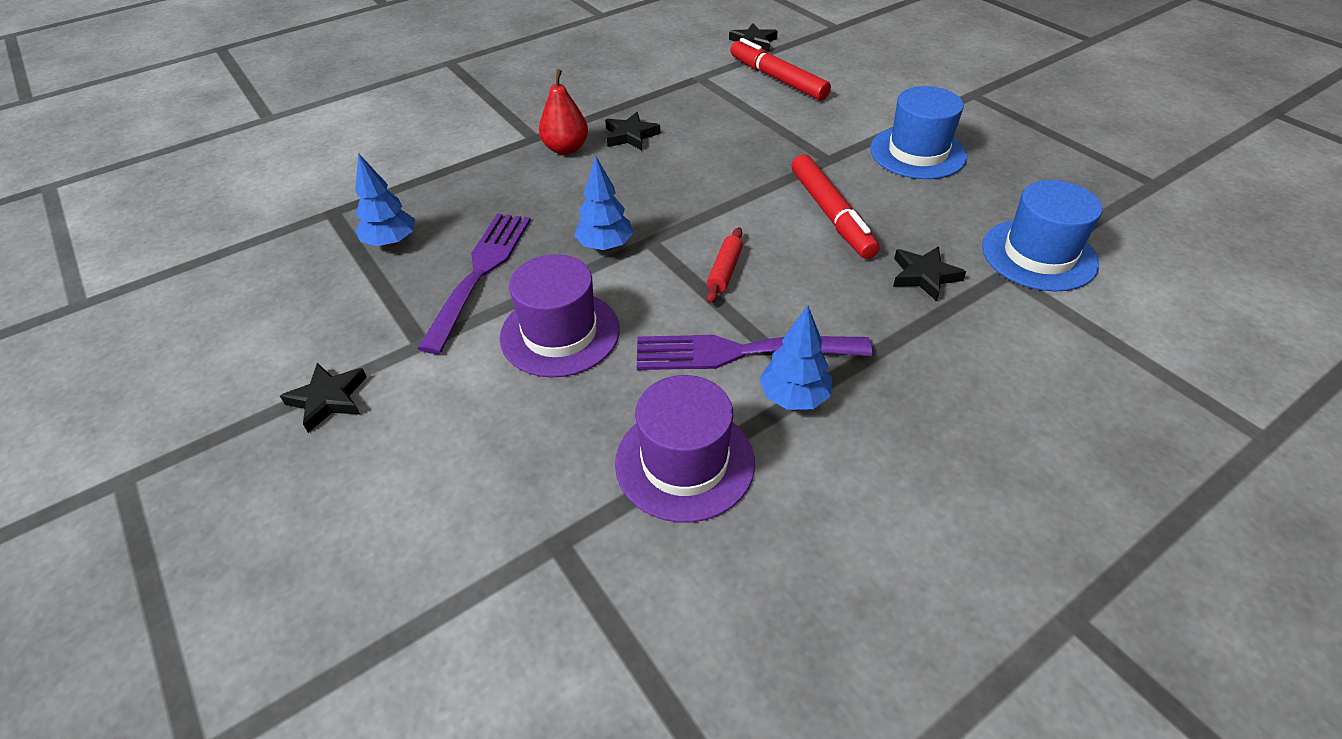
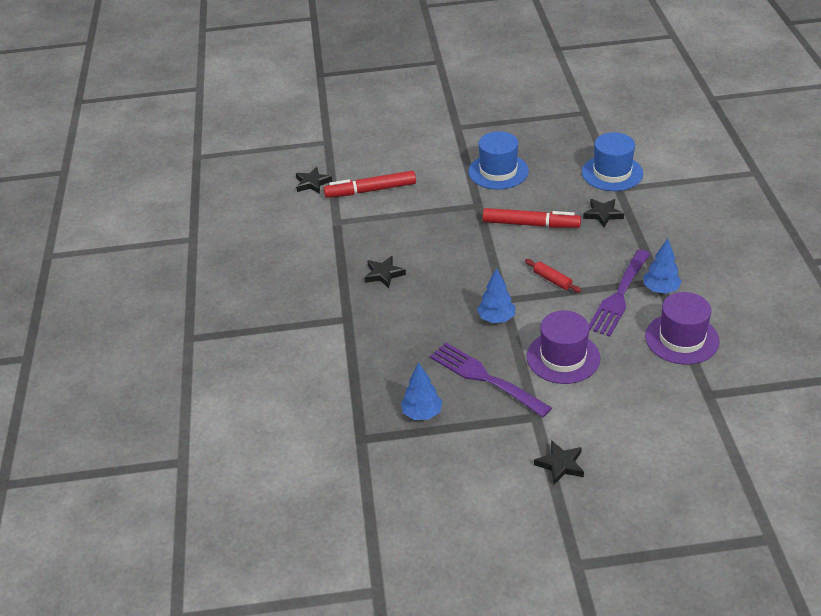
camera: 60 degrees left, 5 degrees down
red pear [539,69,588,155] -> none

